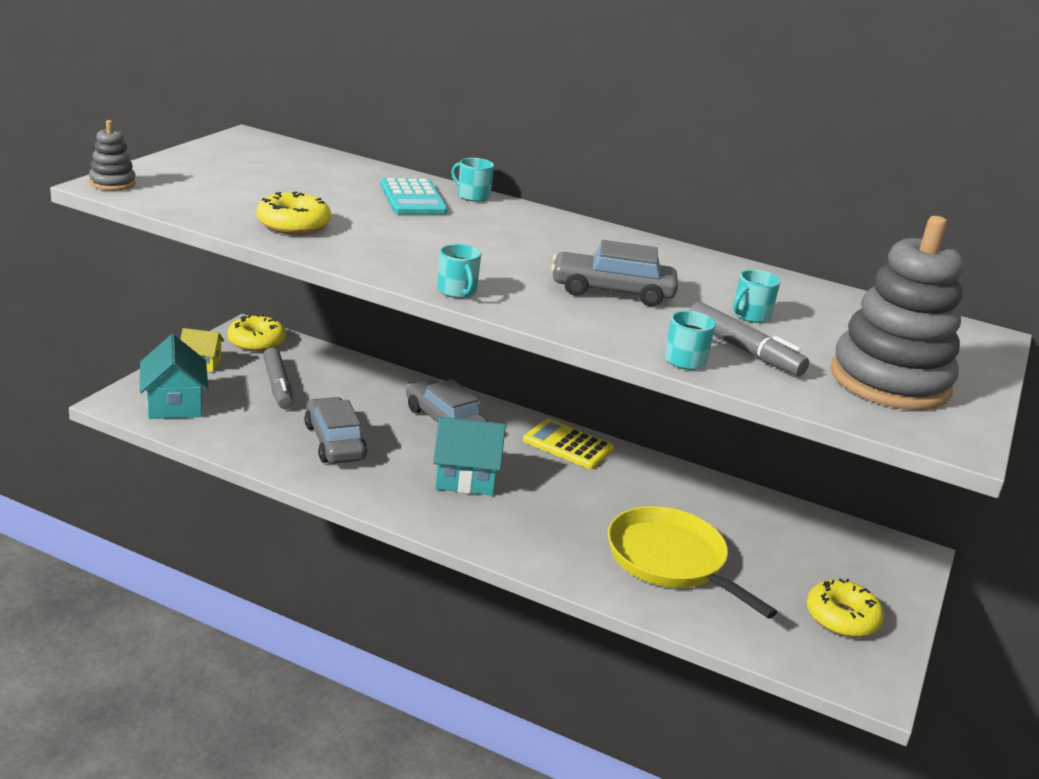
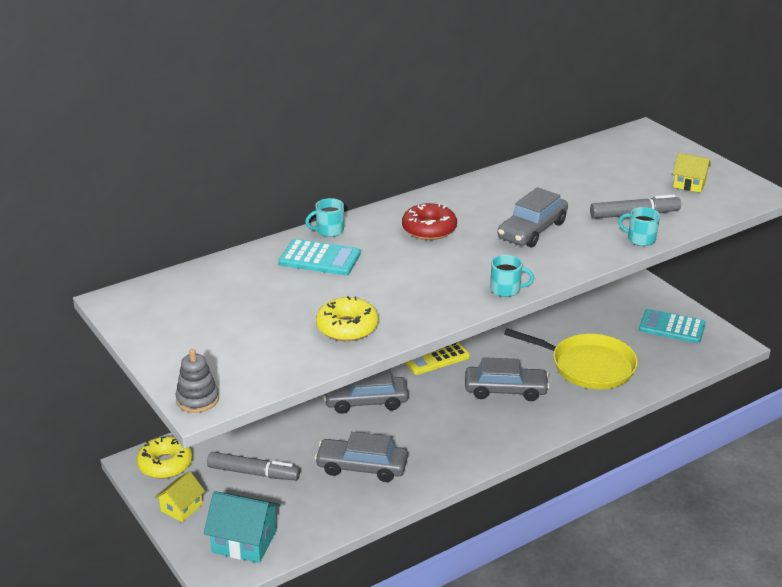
camera: 55 degrees left, 5 degrees up
turquoise house [433,417,506,495] -> none
yellow pan [608,506,777,618] -> yellow pan turned 150 degrees counterclockwise [504,328,638,389]
turquoise mug [733,270,780,323] -> none
yellow donut [807,578,884,637] -> turquoise calculator [639,309,706,343]
grey stacking toy [831,216,964,410] -> yellow house [673,153,711,193]
none -> red donut [402,203,457,240]
none -> grey car [465,357,550,401]

